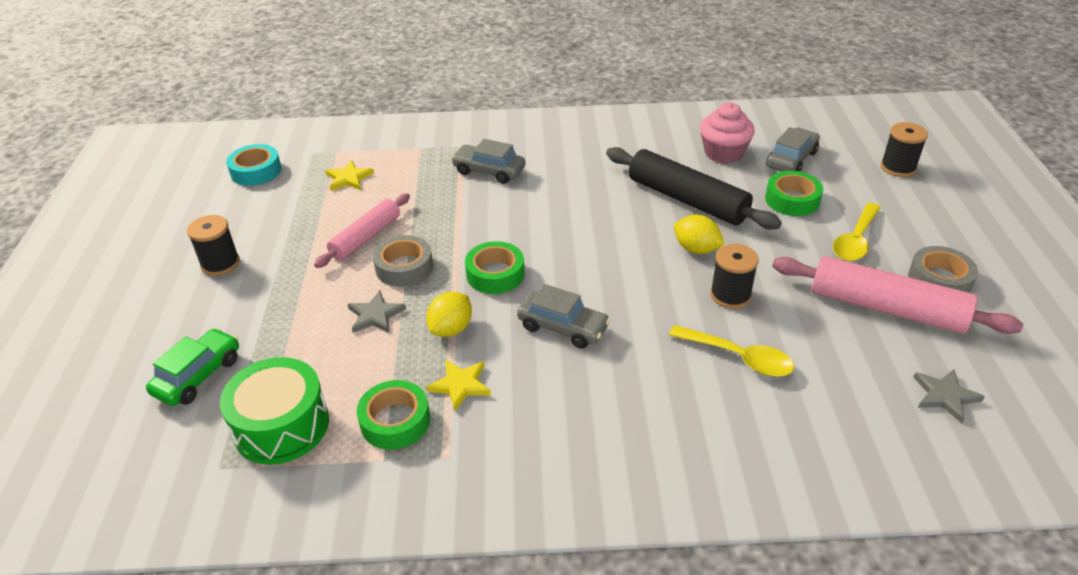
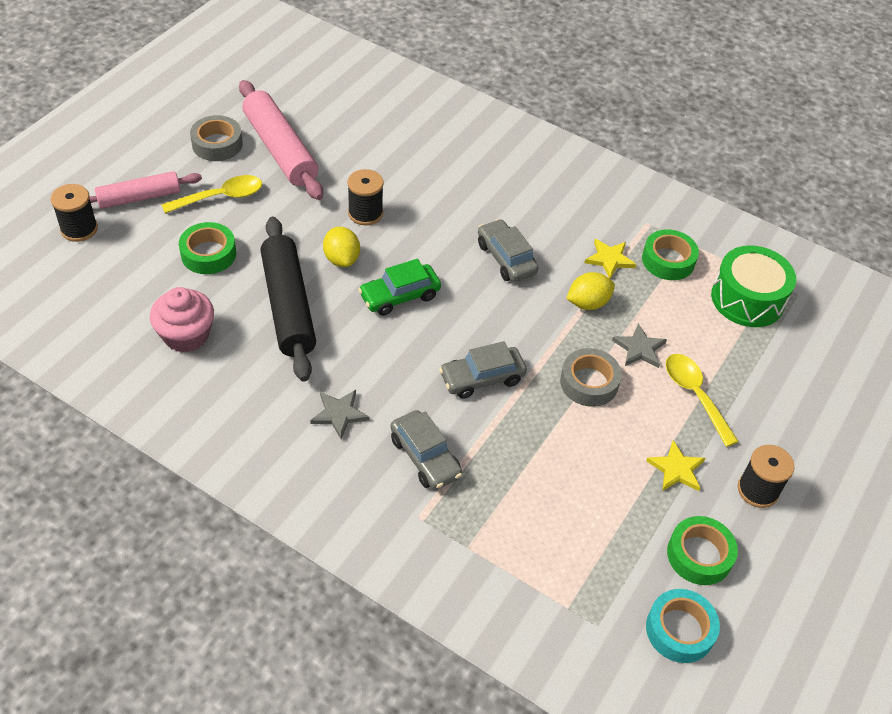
camera: 150 degrees left, 10 degrees up
green car [146,328,239,406] -> green car moved to [358,259,441,316]
pink rolling pin [314,193,410,268] -> pink rolling pin moved to [89,171,202,209]
yellow star [325,160,374,191] -> yellow star moved to [646,440,705,491]
green tape [465,241,525,294] -> green tape moved to [667,516,738,585]
yellow spoon [669,325,794,377] -> yellow spoon moved to [666,354,739,447]
grey car [766,127,820,172] -> grey car moved to [439,341,527,399]
grey star [913,369,985,423] -> grey star moved to [310,390,369,439]

